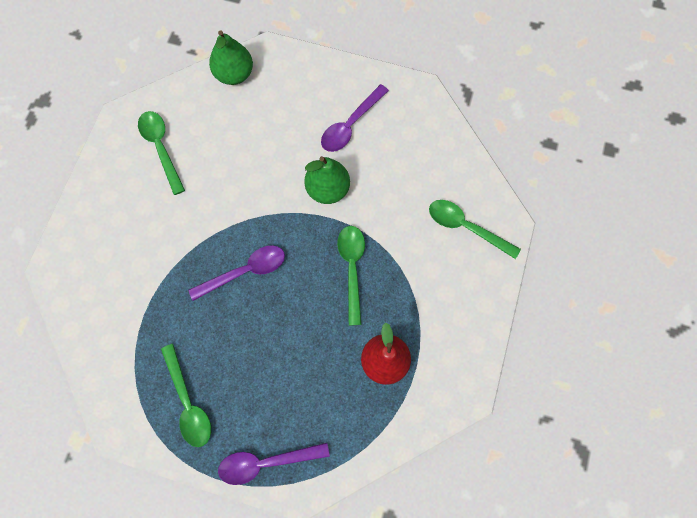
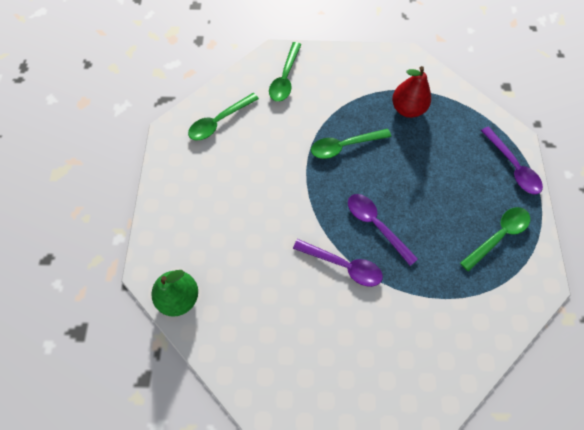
camera: 105 degrees left, 5 degrees down
green spoon [138,111,185,195] -> green spoon moved to [188,93,259,141]
green pear [304,156,350,204] -> none
purple spoon [321,84,389,152] -> purple spoon moved to [293,239,383,287]

